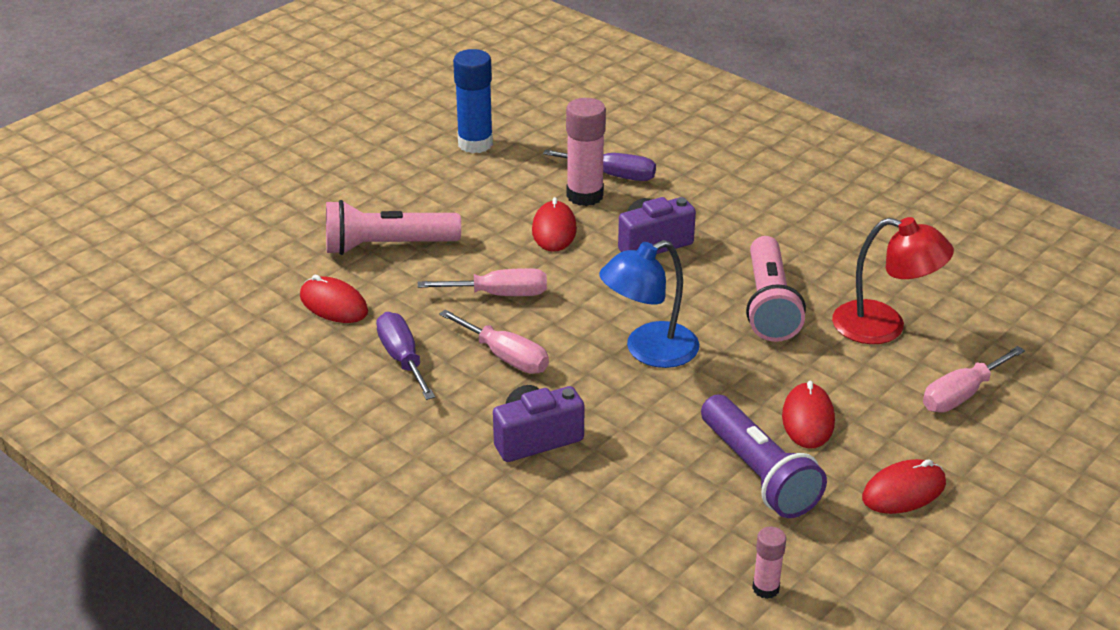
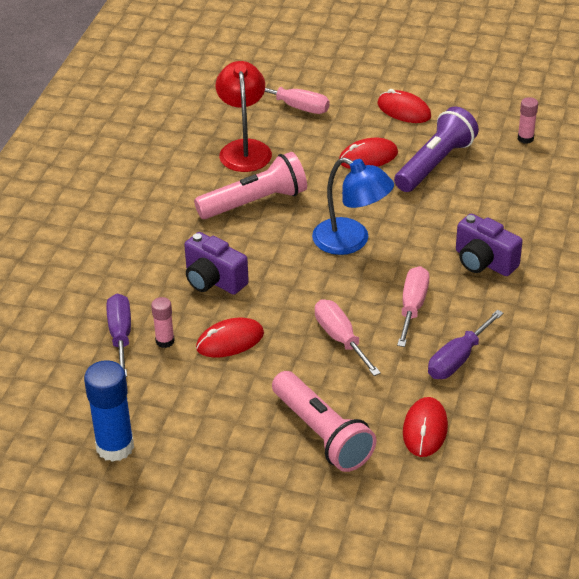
camera: 115 degrees left, 5 degrees up
pink glue stick [566,98,606,206] -> pink glue stick [151,297,175,348], size x0.53

